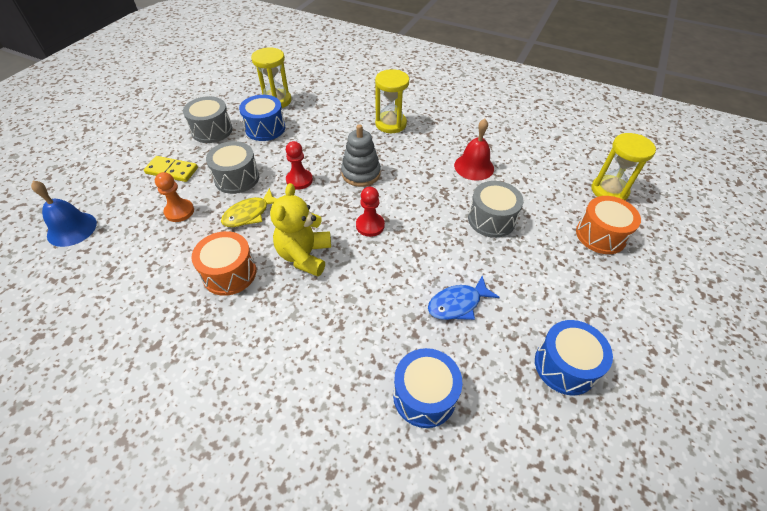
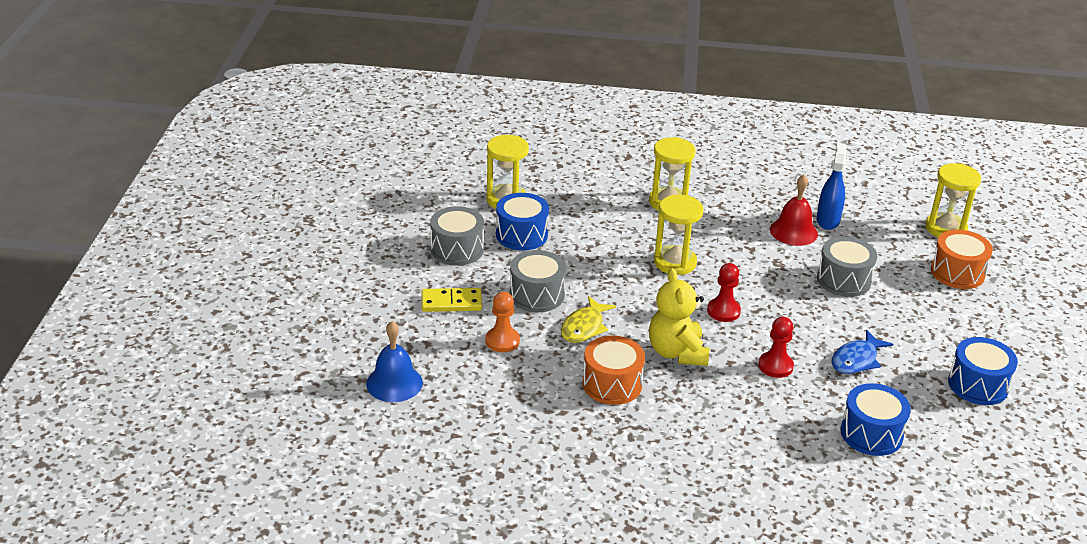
camera: 20 degrees left, 15 degrees down
red pawn [286,141,313,190] -> red pawn moved to [758,317,794,378]
grey stacking toy [341,124,381,187] -> yellow hourglass [654,195,704,275]
none -> blue spray bottle [816,143,847,230]

